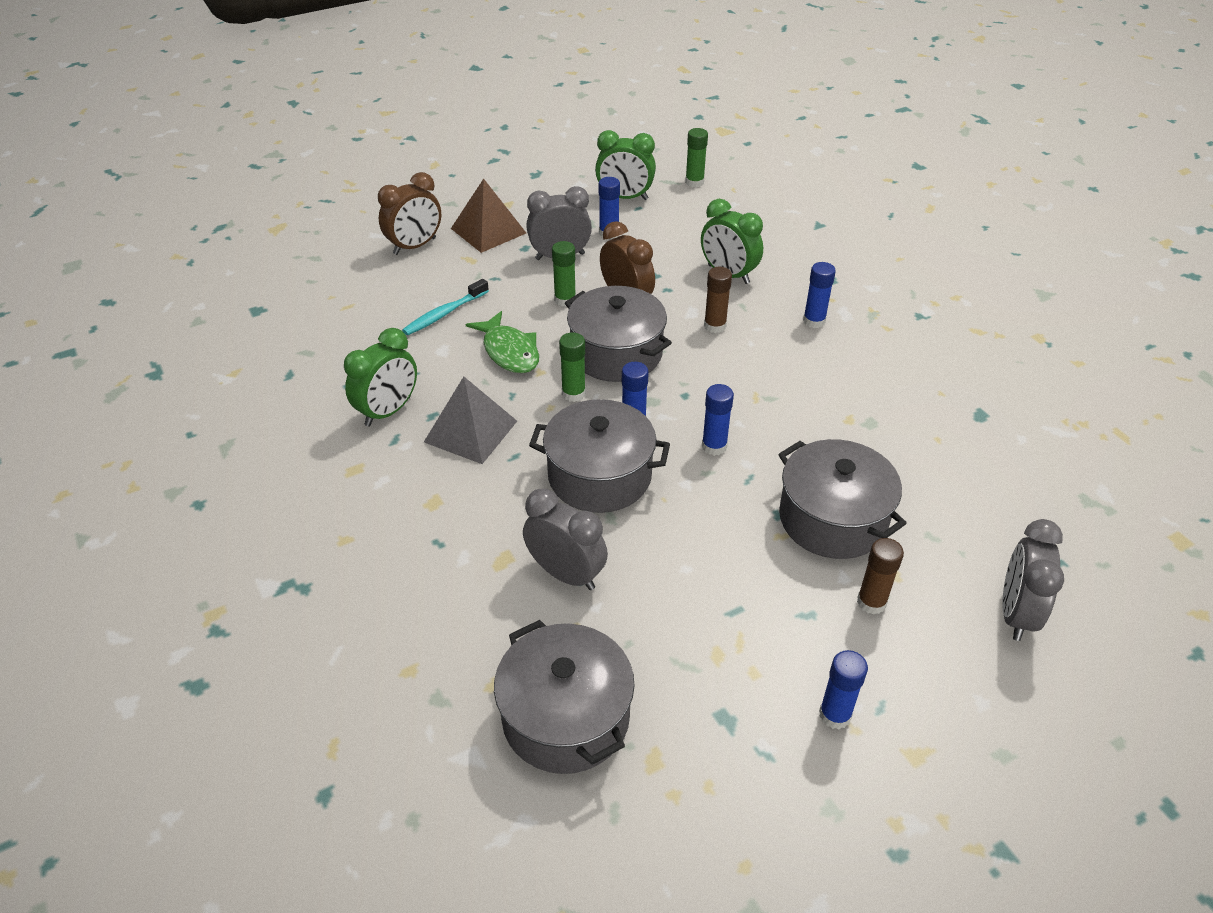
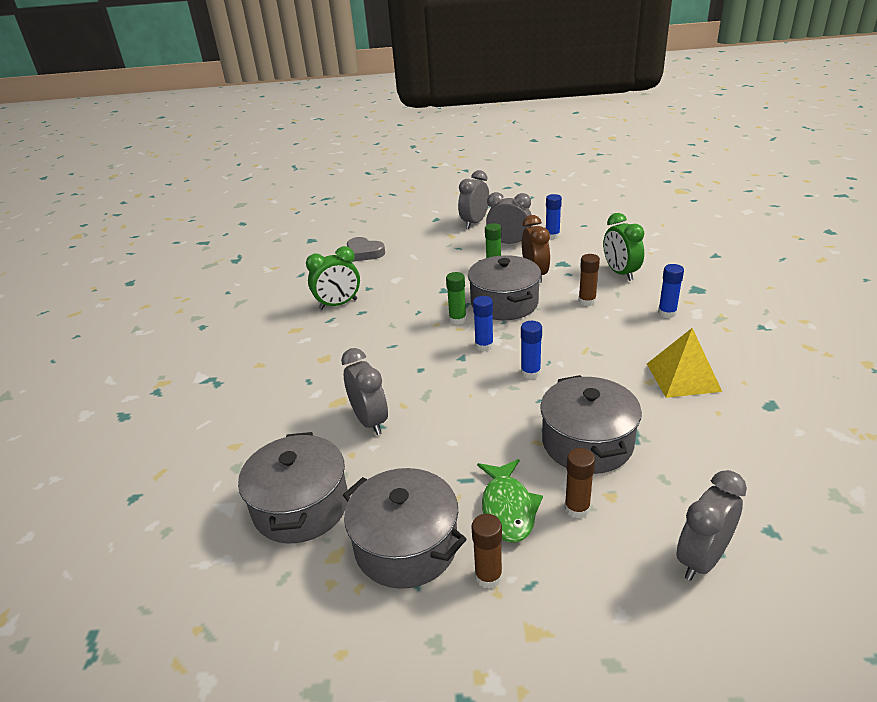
camera: 30 degrees right, 10 degrees down
brown clock [378,172,441,255] -> none
turquoise toothbrush [402,279,489,335] -> none
grey pyramid [424,376,517,464] -> none
brown pyramid [451,179,526,253] -> grey clock [458,170,489,229]
green fish [466,311,539,373] -> green fish moved to [477,459,543,543]
grey pot [529,399,670,513] -> grey pot moved to [343,468,467,589]
green clock [595,130,656,200] -> none
green glue stick [685,128,708,187] -> none
blue glue stick [819,650,868,729] -> brown glue stick [472,514,503,589]
none -> grey heart [347,237,385,262]
none -> yellow pyramid [647,328,722,398]

